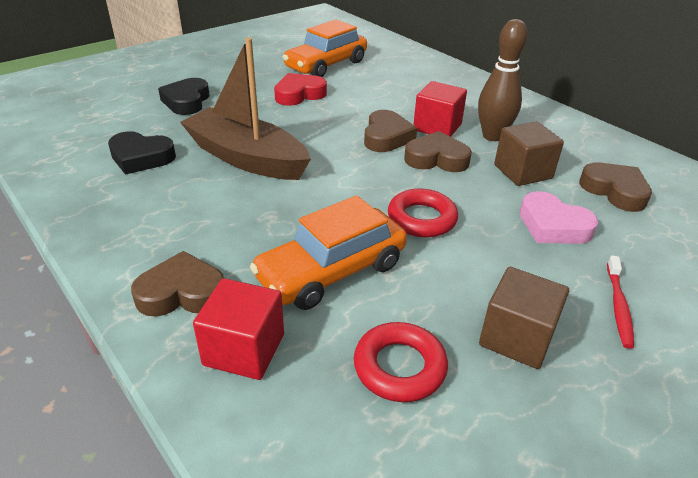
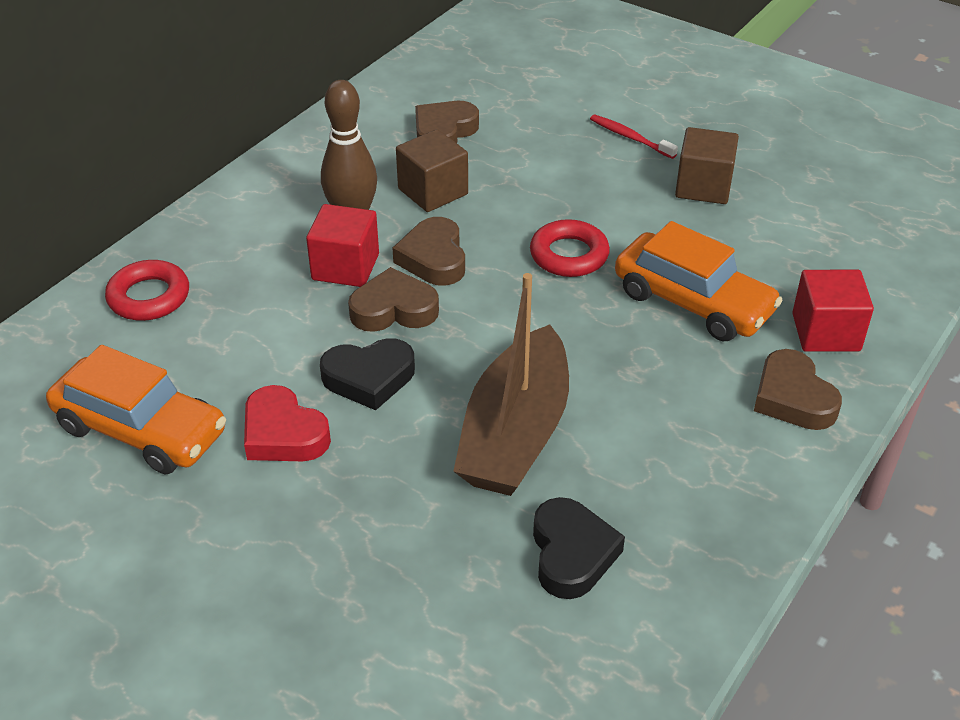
camera: 105 degrees left, 5 degrees up
black heart [158,78,210,115] -> black heart moved to [320,338,415,410]
red ring [354,322,448,402] -> red ring moved to [105,260,189,321]
pink heart [520,191,598,244] -> none
red toothbrush [607,255,634,349] -> red toothbrush turned 135 degrees counterclockwise [590,114,678,159]

